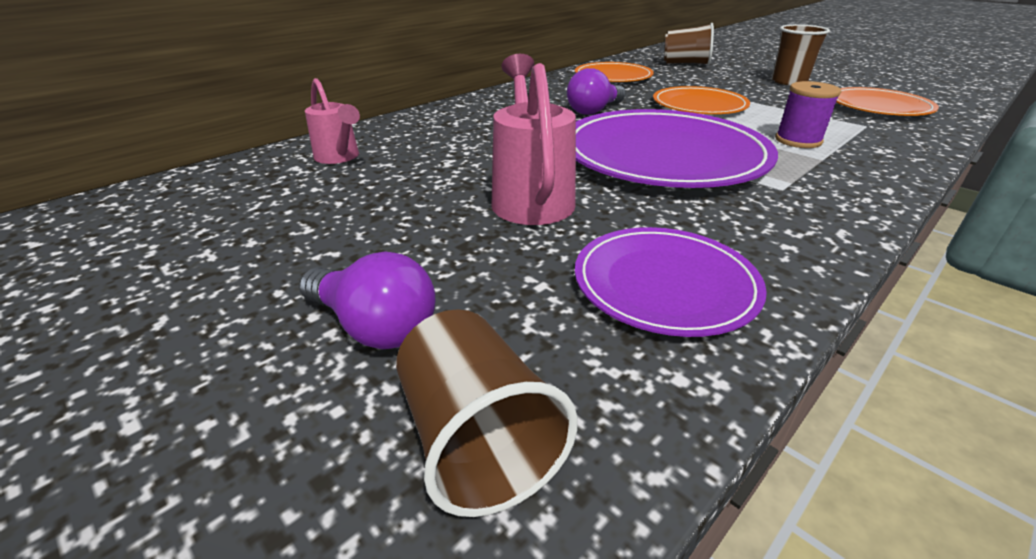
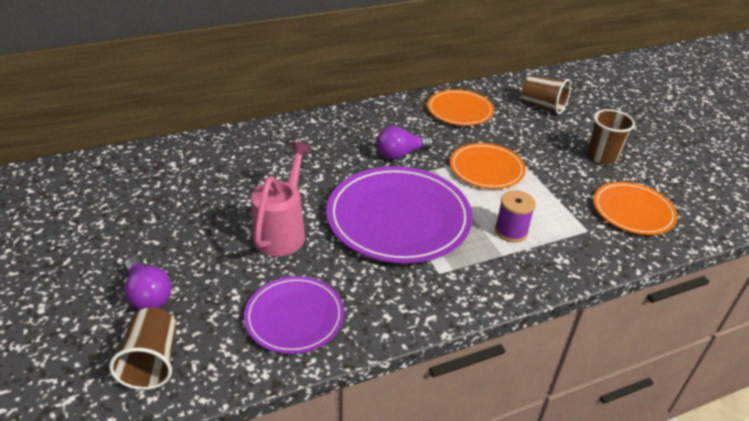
camera: 20 degrees right, 5 degrees up
pink watering can [305,78,360,164] -> none

